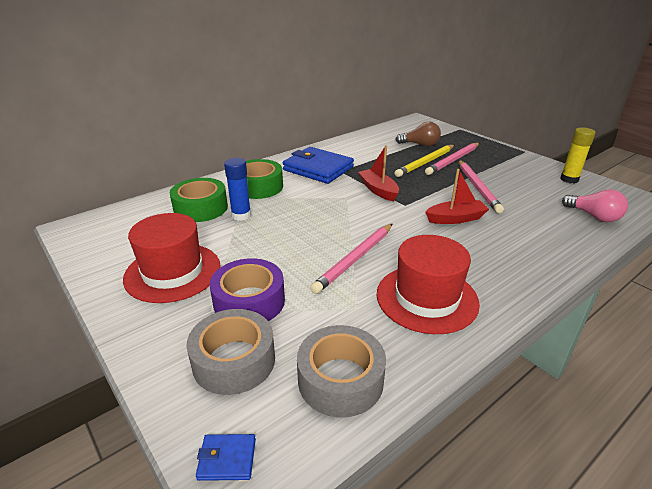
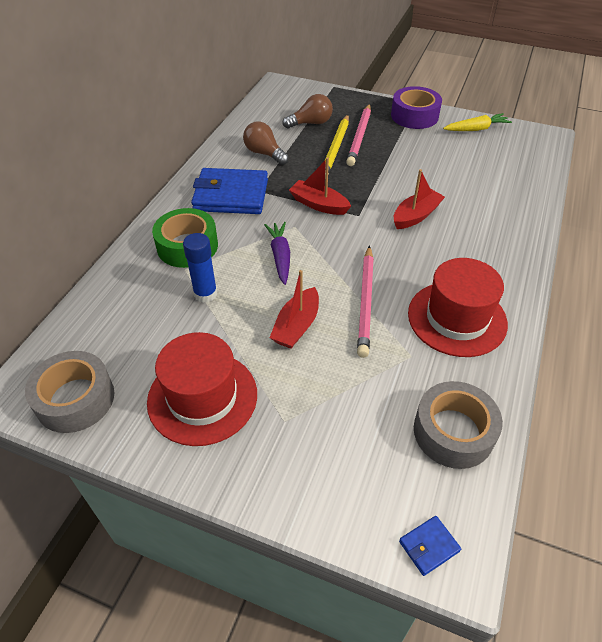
camera: 30 degrees left, 15 degrees up
green tape [170,178,228,222] -> none
grey tape [186,309,275,395] -> grey tape moved to [25,351,114,433]
purple tape [210,258,285,321] -> purple tape moved to [391,86,442,129]
pink pencil [459,160,504,214] -> none
yellow glue stick [560,127,596,183] -> yellow carrot [443,113,512,131]
pink light bulb [562,189,628,222] -> none
none -> brown light bulb [243,121,289,165]
none -> purple carrot [264,222,290,285]
none -> red boat [270,270,319,349]

